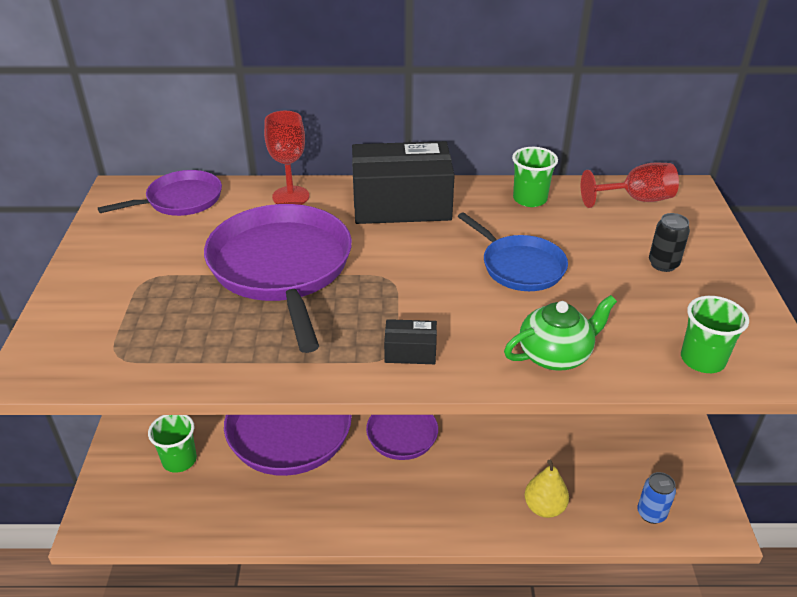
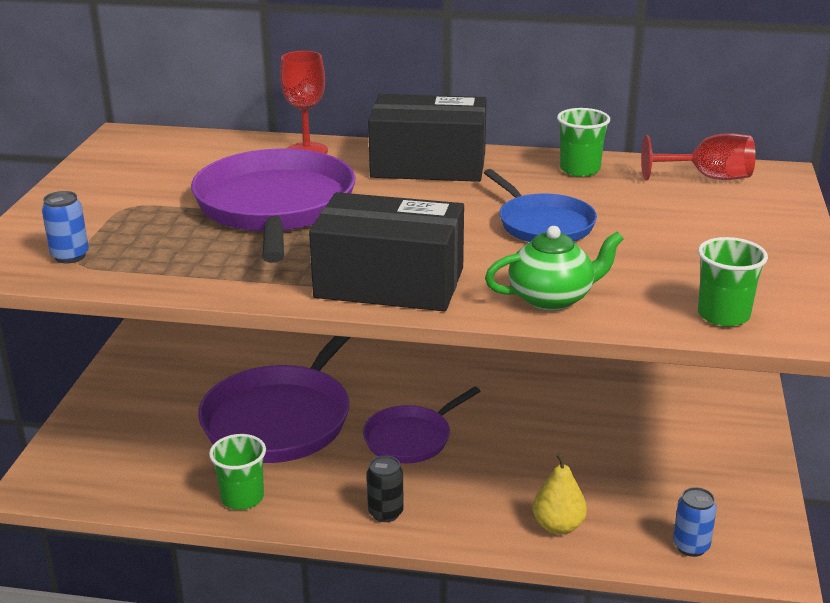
camera: 10 degrees right, 10 degrees down
purple pan [98,170,222,216] -> none
green cup [148,415,197,473] -> green cup moved to [209,434,266,510]
black box [384,319,437,364] -> black box [309,192,464,311], size x2.37
black can [649,213,690,272] -> black can moved to [367,455,404,522]
none -> blue can [42,191,89,263]

